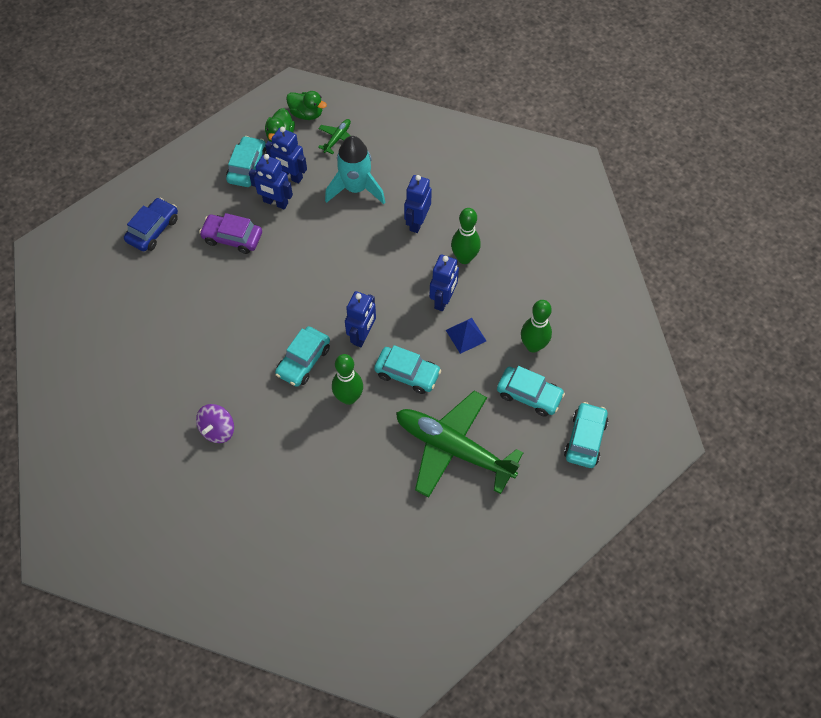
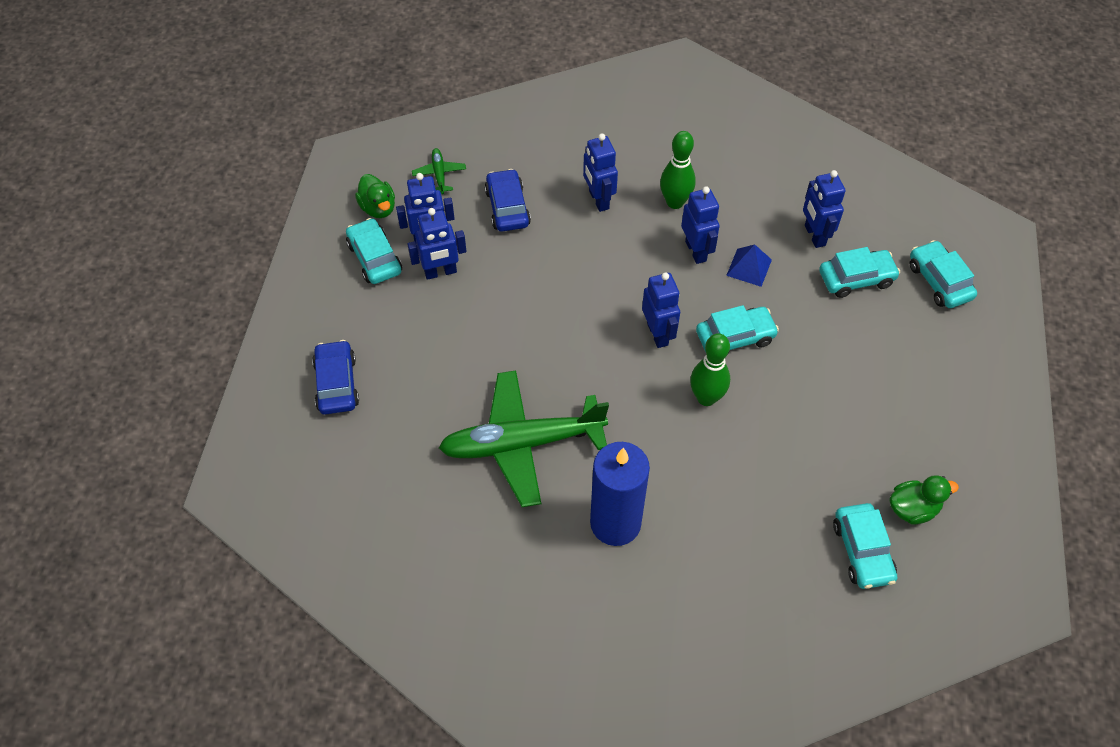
camera: 40 degrees left, 5 degrees down
purple spinning top [196,404,234,443] -> blue candle [590,442,650,546]
purple car [199,213,262,254] -> none
turquoise car [275,326,330,387] -> turquoise car moved to [833,503,897,589]
green duck [286,91,327,120] -> green duck moved to [890,475,959,524]
turquoise rocket [325,136,385,204] -> blue car [485,169,531,232]
green plane [396,391,524,498] -> green plane moved to [439,370,609,507]
green bowling pin [521,300,552,353] -> blue robot [803,170,846,248]

